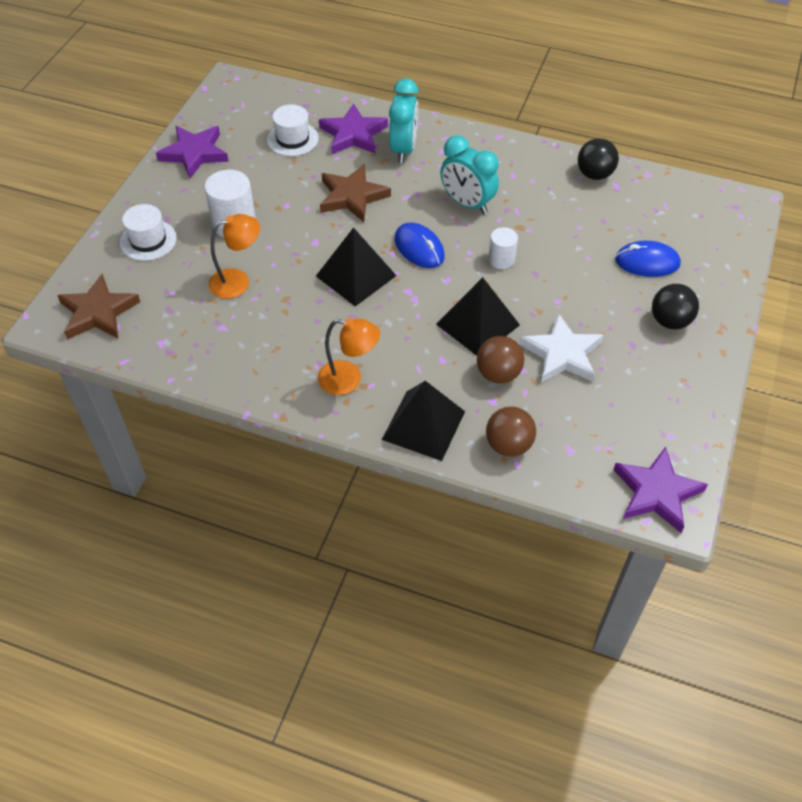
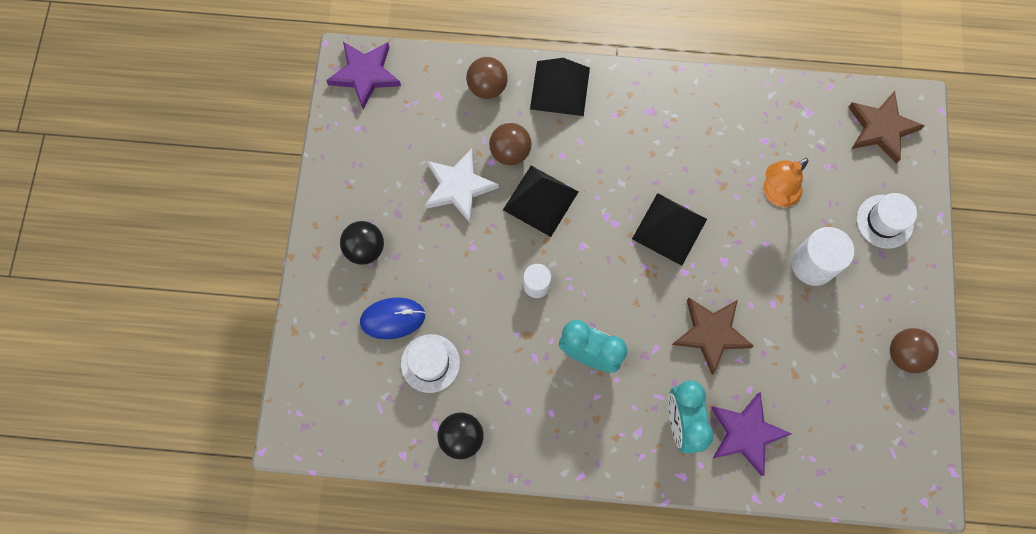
camera: 165 degrees right, 20 degrees up
purple star [156,126,229,178] -> brown ball [890,328,939,373]
white hat [267,105,319,156] -> white hat moved to [401,334,460,393]
orange lamp [318,318,380,395] -> none
blue mouse [394,223,445,268] -> none

